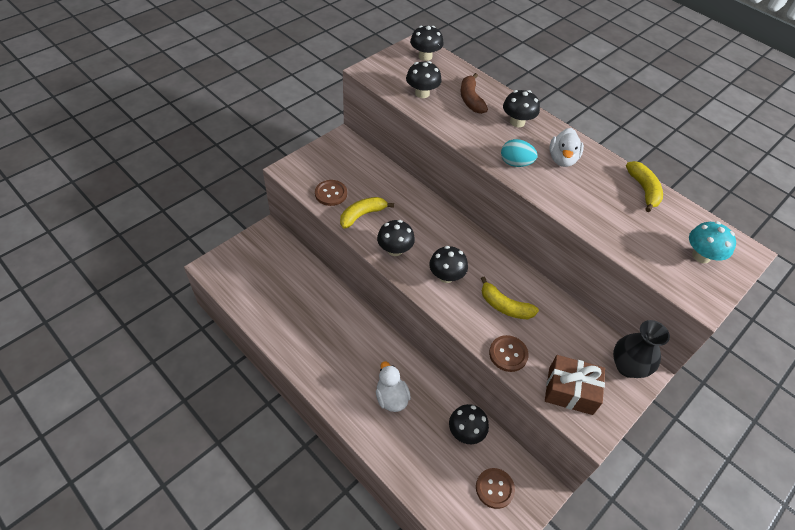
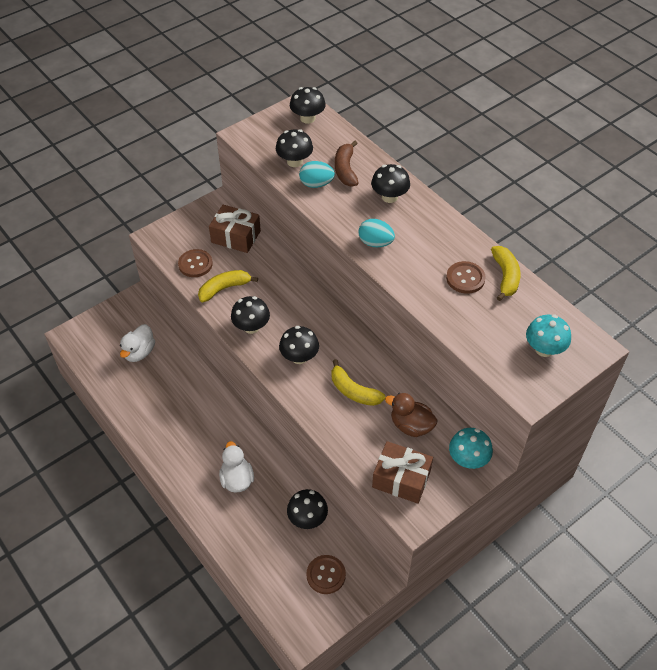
camera: 10 degrees right, 0 degrees up
brown button [489,335,529,372] -> brown button moved to [446,261,486,294]
white duck [549,128,584,167] -> white duck moved to [120,324,155,362]
black vase [613,320,670,378] -> turquoise mushroom [449,428,493,469]
none -> brown gift [209,205,261,253]
none -> turquoise egg [299,161,335,188]
none -> brown duck [385,393,438,437]

